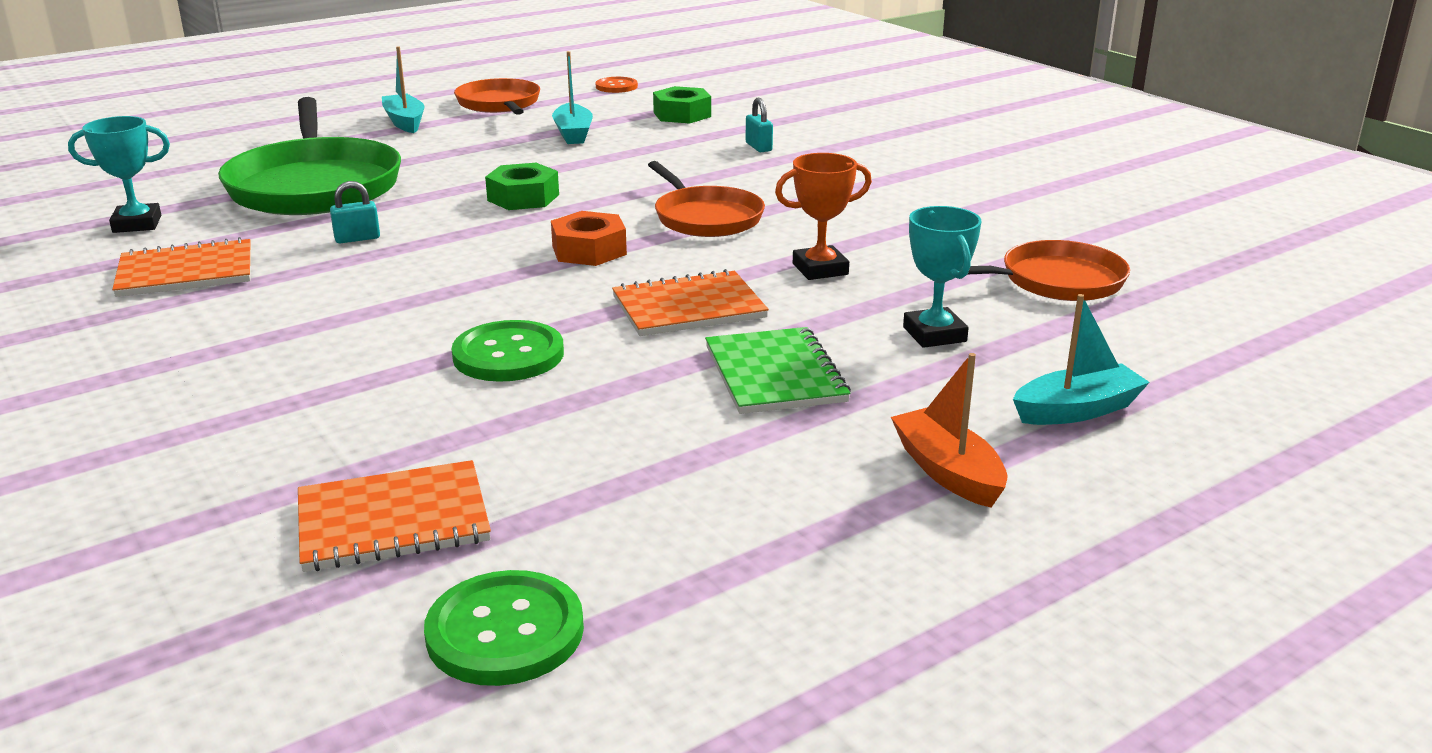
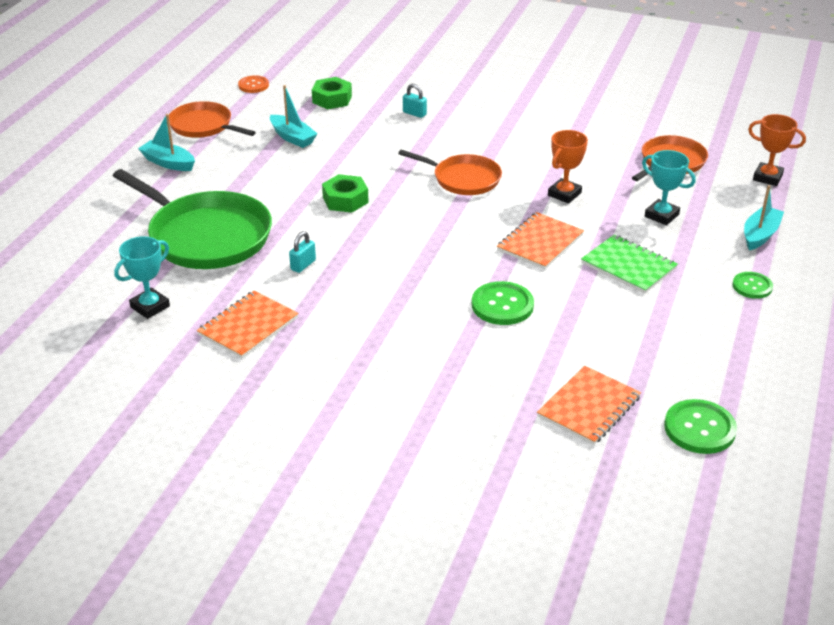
camera: 35 degrees left, 10 degrees up
orange nut [551,211,627,266] -> none
orange boat [891,353,1008,508] -> green button [733,272,773,299]
none -> orange trophy [748,114,806,186]

